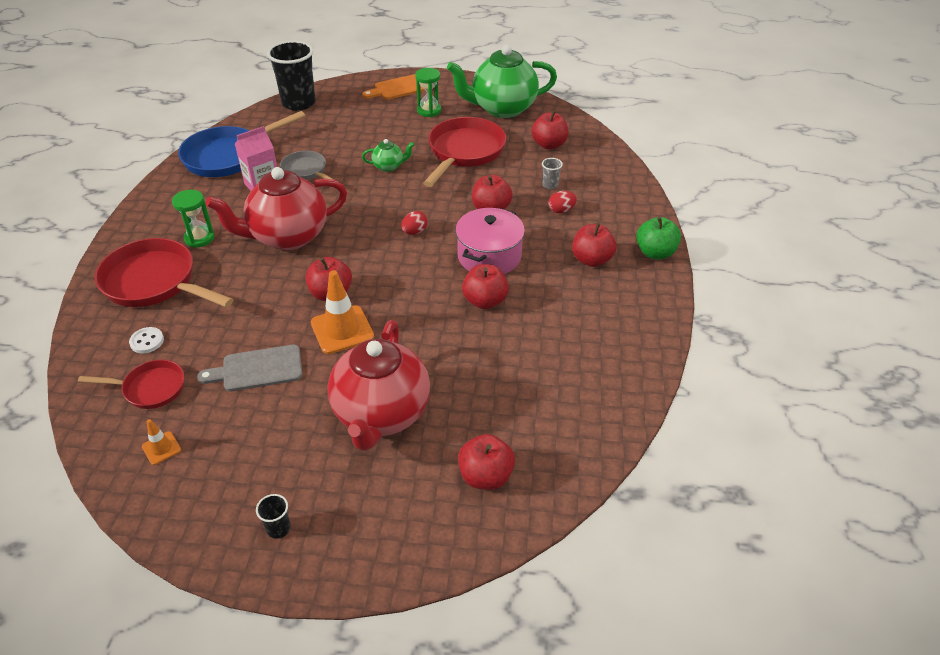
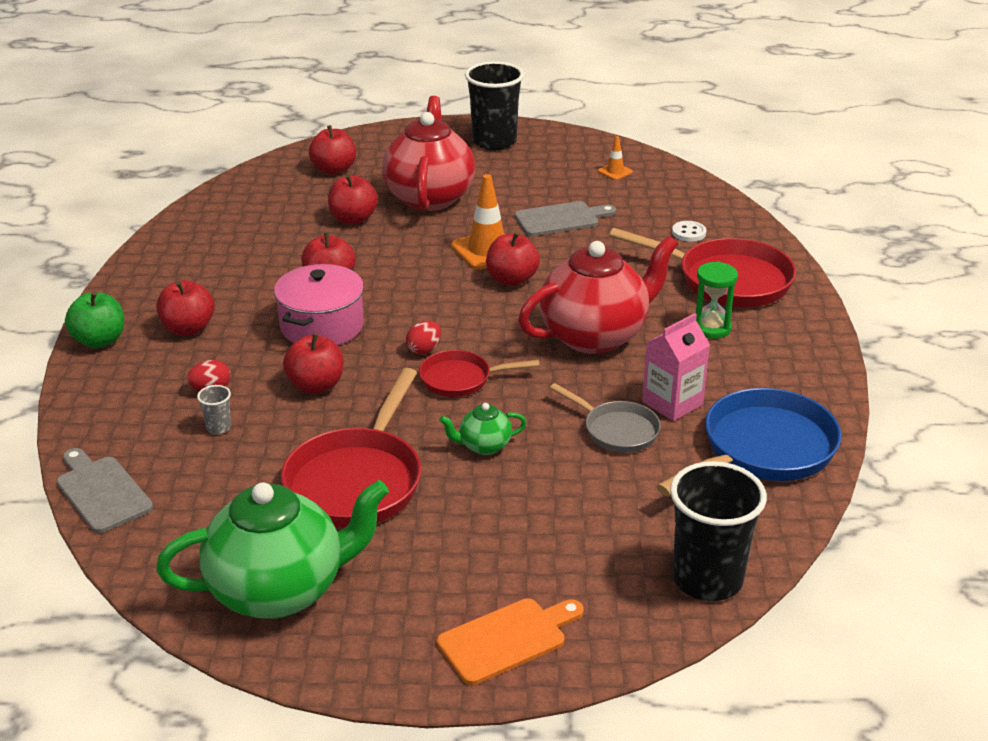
camera: 175 degrees right, 10 degrees down
red pan [78,359,185,409] -> red pan moved to [419,350,540,397]
black cup [256,494,291,539] -> black cup [465,61,524,150], size x2.43
green hourglass [415,68,441,117] -> none
red apple [531,111,569,149] -> red apple moved to [328,174,378,224]
none -> grey cutting board [57,448,153,533]

